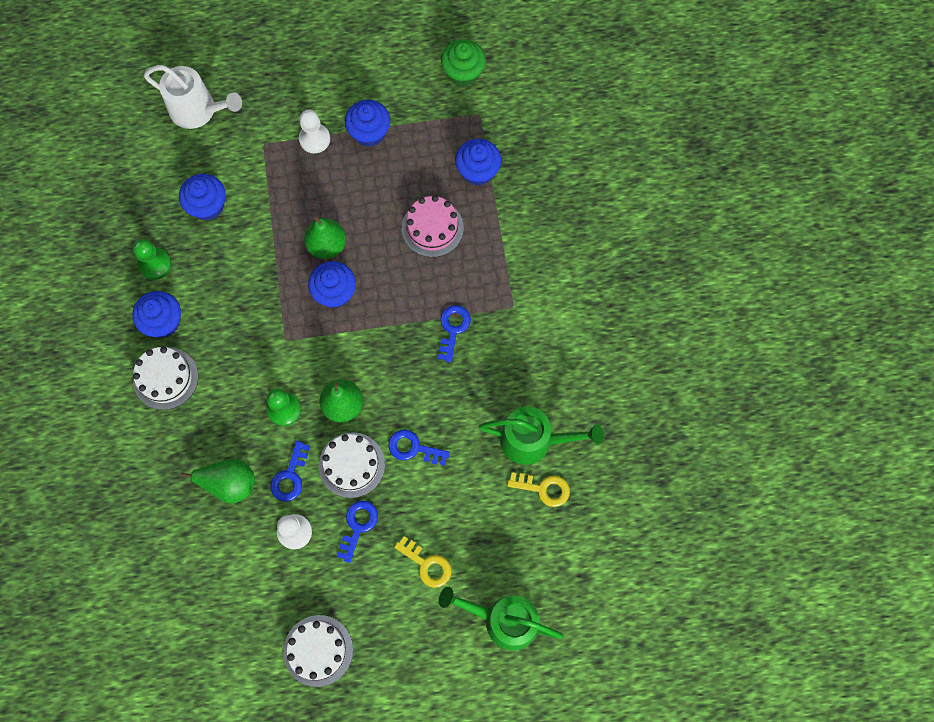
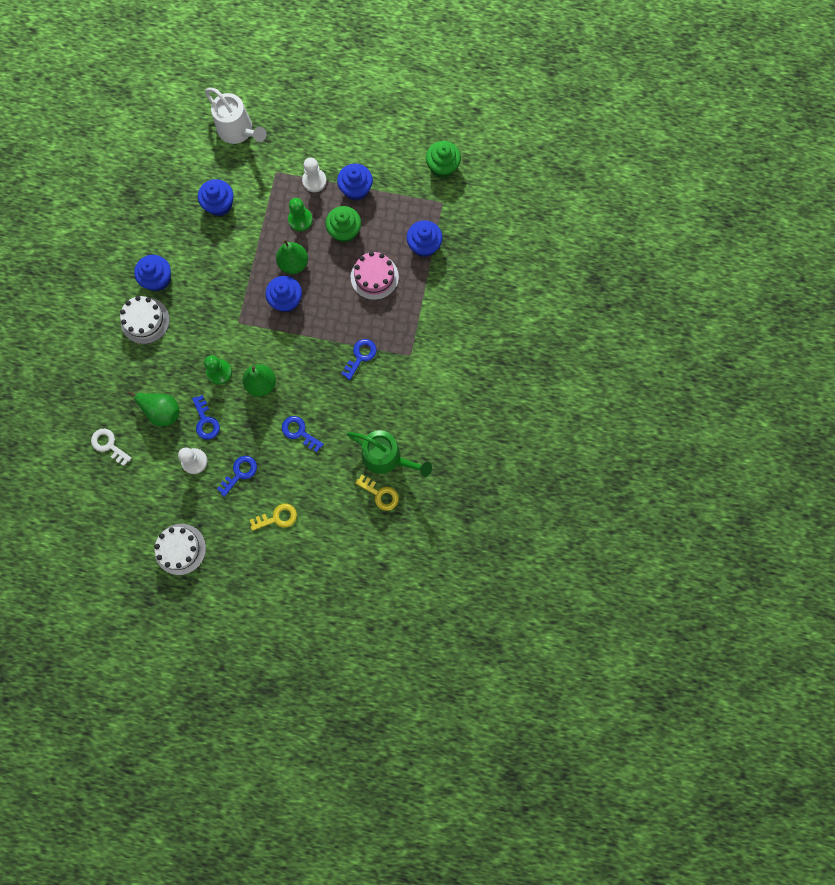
camera: 20 degrees right, 5 degrees up
green pawn [133,239,171,280] -> green pawn moved to [288,198,313,232]
blue key [270,441,310,502] -> blue key turned 60 degrees counterclockwise [192,395,220,440]
white cake [319,432,385,498] -> none
yellow key [394,536,452,588] -> yellow key turned 75 degrees counterclockwise [250,504,297,531]
green watering can [439,587,563,650] -> none
none -> white key [91,429,132,466]
none -> green cupcake [325,206,361,243]

